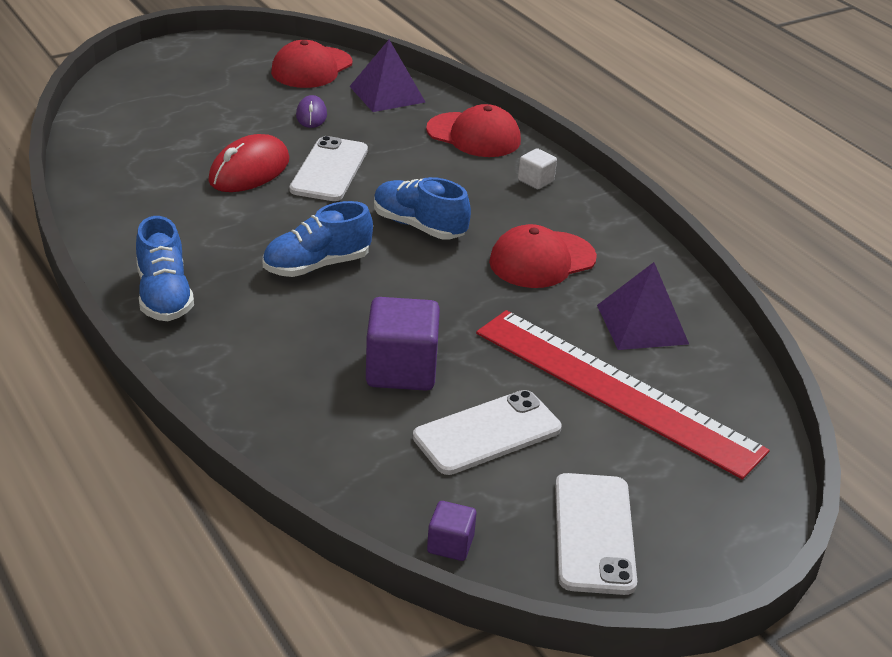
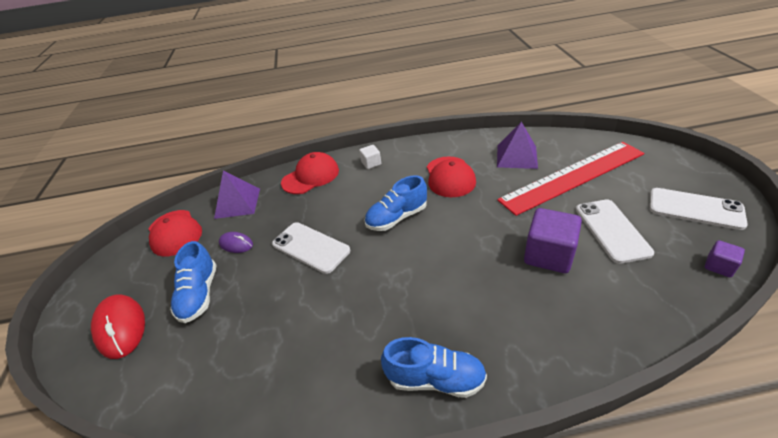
camera: 60 degrees left, 5 degrees up
red mouse [208,134,289,192] -> red mouse moved to [91,294,145,359]
blue shoe [263,201,373,277] -> blue shoe moved to [170,241,217,323]

